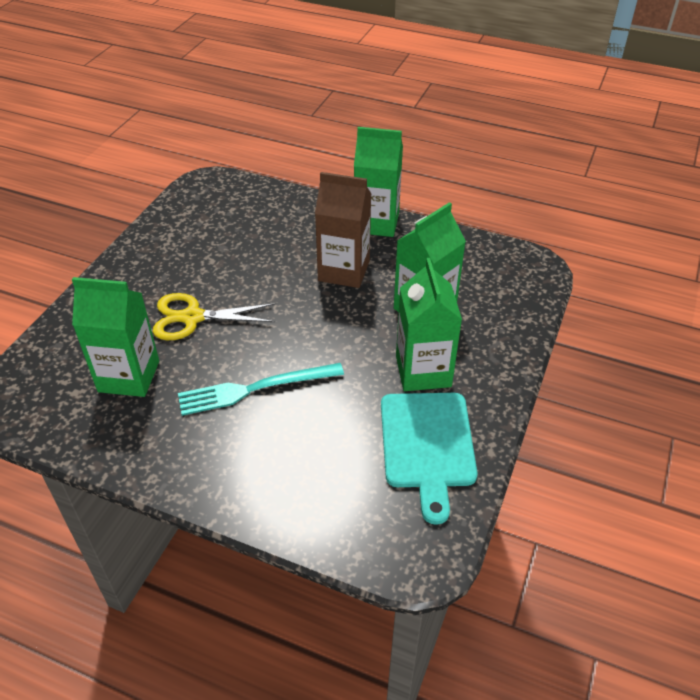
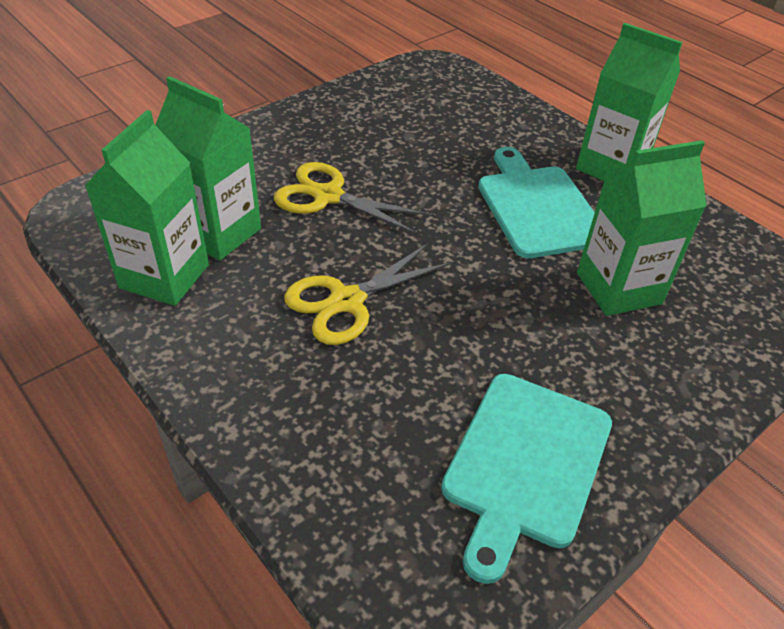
camera: 25 degrees right, 0 degrees up
turquoise fork [178,363,344,416] -> yellow scissors [284,244,452,345]
brown carton [315,172,371,288] -> turquoise cutting board [478,147,595,258]
green carton [396,258,462,391] -> green carton moved to [85,110,209,306]

